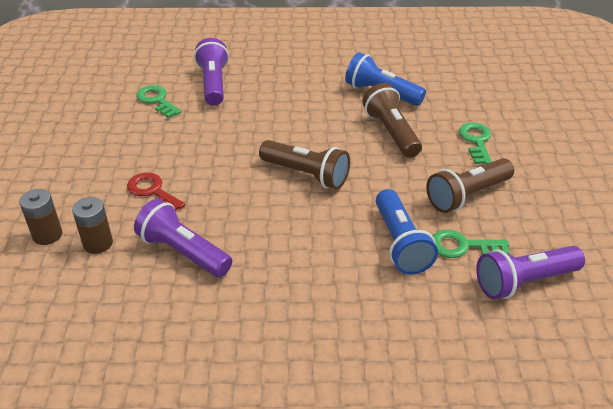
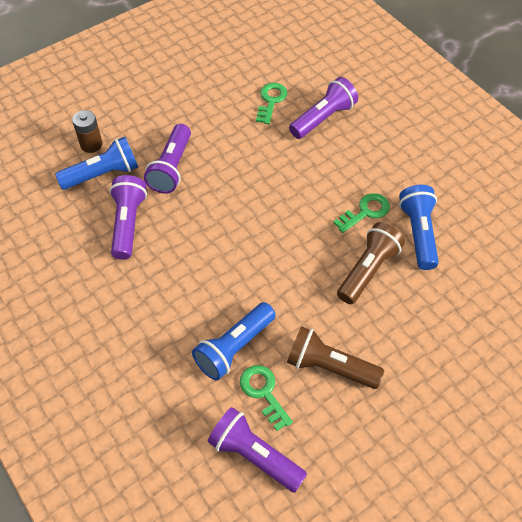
camera: 55 degrees right, 15 degrees up
brown battery [72,197,113,254] -> blue flashlight [55,137,138,190]
red key [127,172,185,211] -> purple flashlight [144,124,191,194]
brown flashlight [259,140,350,189] -> none
green key [459,122,492,164] -> green key moved to [333,193,390,233]

